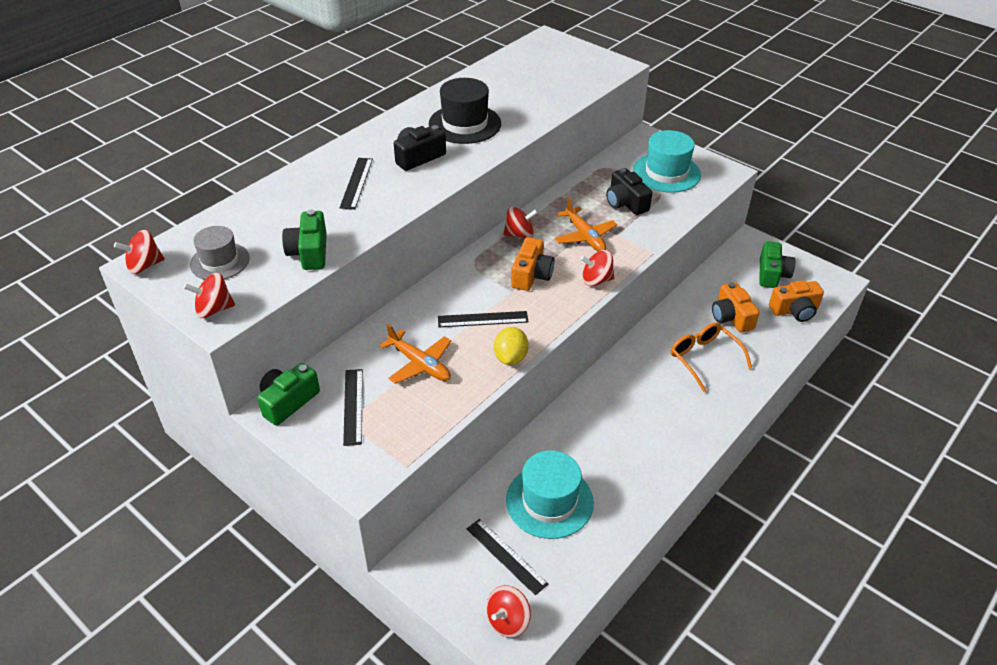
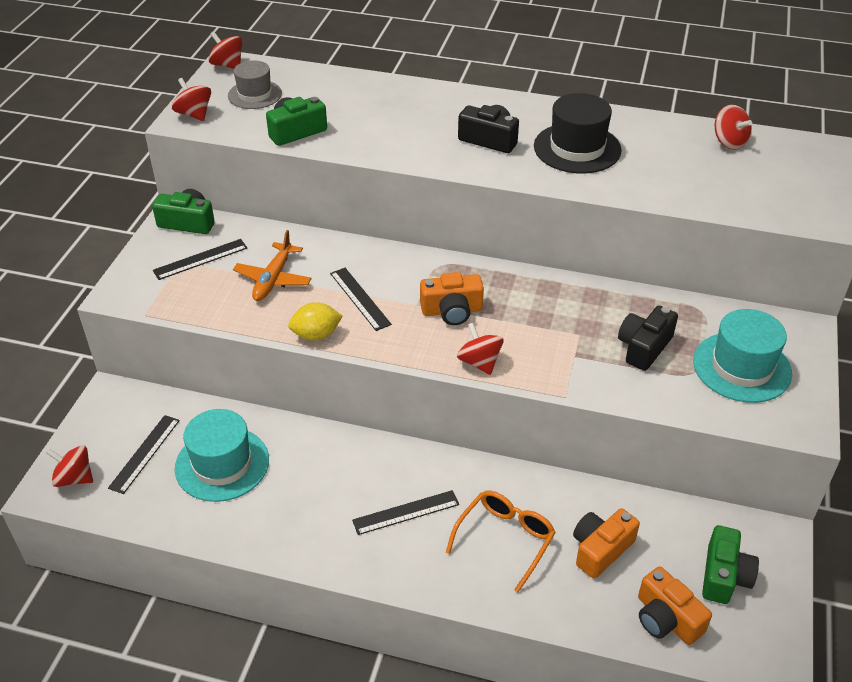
camera: 65 degrees right, 0 degrees up
black ruler [339,158,373,209] -> black ruler moved to [352,490,459,535]
red spinning top [503,206,538,239] -> red spinning top moved to [715,105,752,150]
orange plane [555,197,617,251] -> none
green camera [759,241,795,288] -> green camera turned 60 degrees counterclockwise [702,525,759,604]

